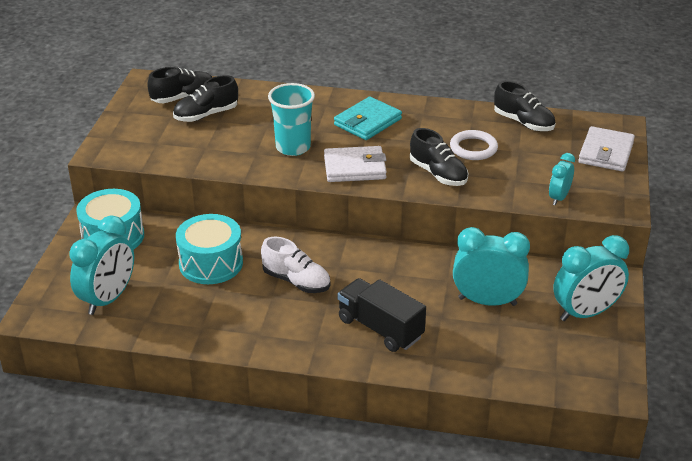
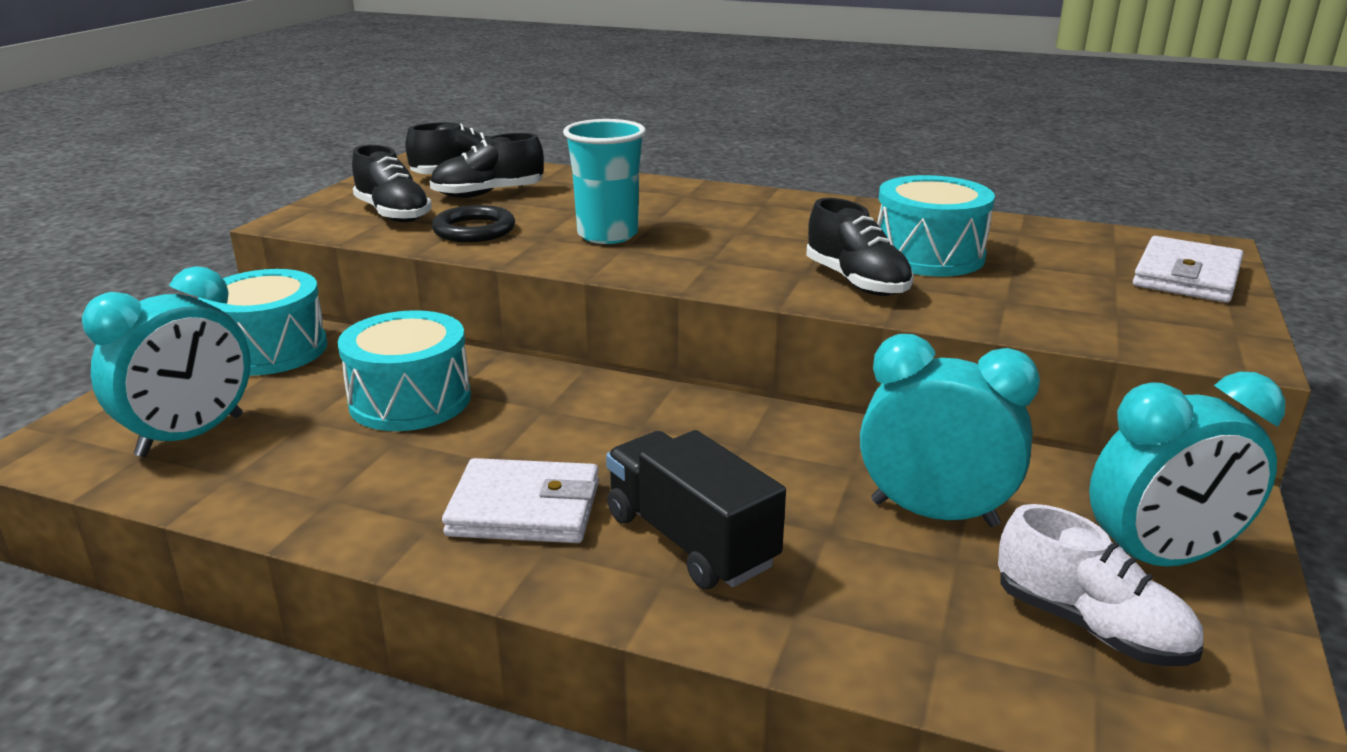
camera: 10 degrees right, 10 degrees down
white shoe [261,237,330,293] -> white shoe moved to [998,504,1204,666]
white wallet [324,146,387,182] -> white wallet moved to [442,458,599,543]
turquoise wallet [334,97,402,140] -> none
white ring [450,130,498,160] -> turquoise drum [877,175,995,276]
black shoe [494,81,555,131] -> black shoe moved to [352,145,432,222]
turquoise clock [549,153,575,205] -> none
none -> black ring [432,205,515,242]

